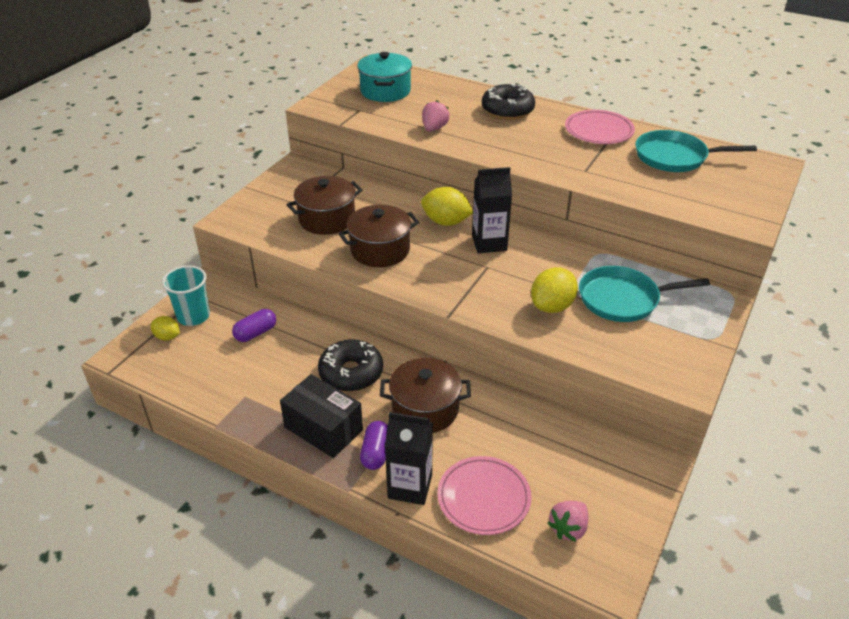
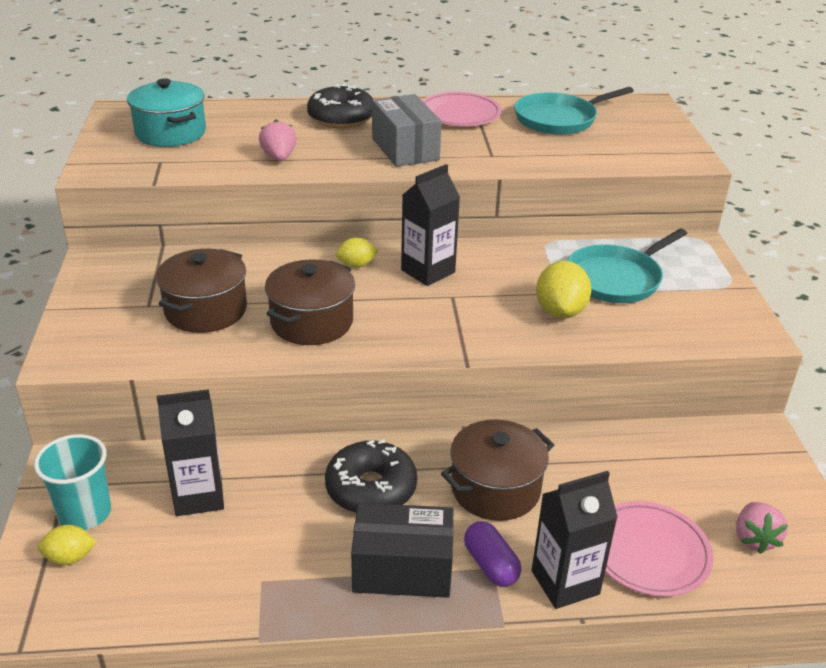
camera: 35 degrees left, 5 degrees down
purple capsule [232,309,276,342] -> black carton [157,389,224,516]
yellow lemon [421,187,473,226] -> yellow lemon [335,237,379,268], size x0.59
none -> grey box [372,94,442,167]

